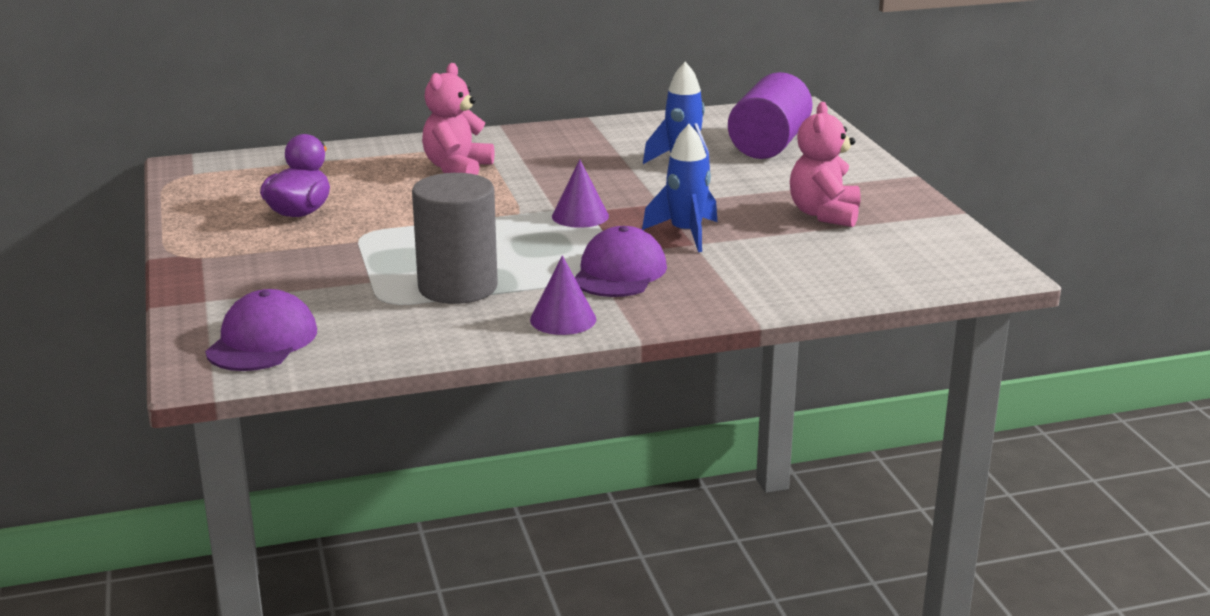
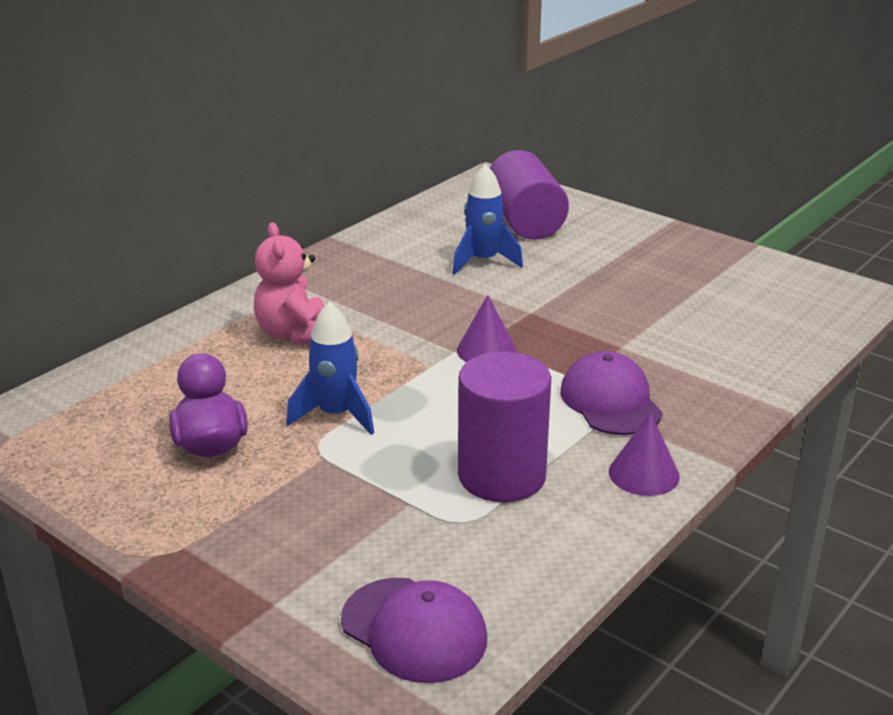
camera: 35 degrees left, 5 degrees up
purple cap [205,289,317,371] -> purple cap turned 150 degrees clockwise [341,578,487,683]
grey cylinder [412,173,498,304] -> purple cylinder [458,351,551,502]
blue rocket [642,124,717,252] -> blue rocket moved to [286,301,374,435]
pink teddy bear [790,102,860,227] -> none

